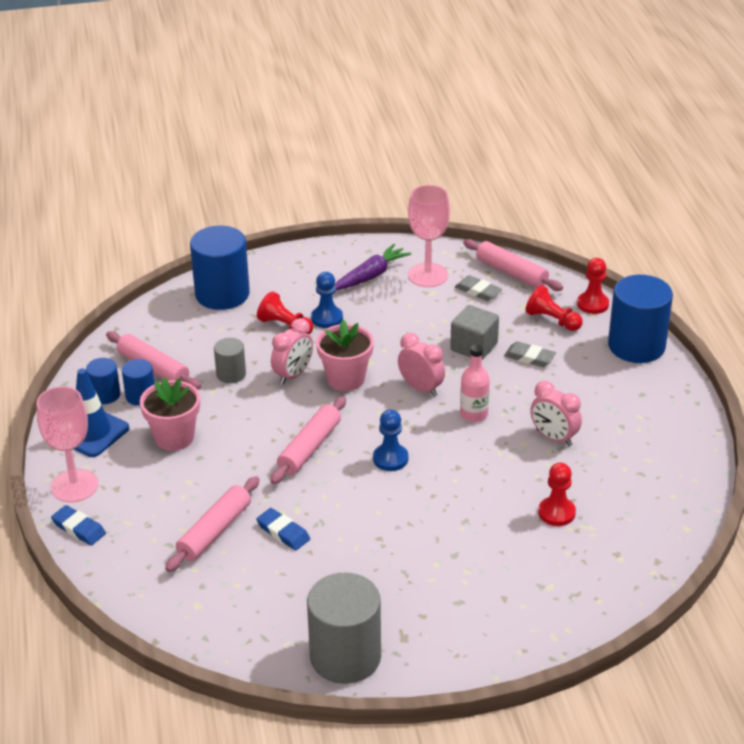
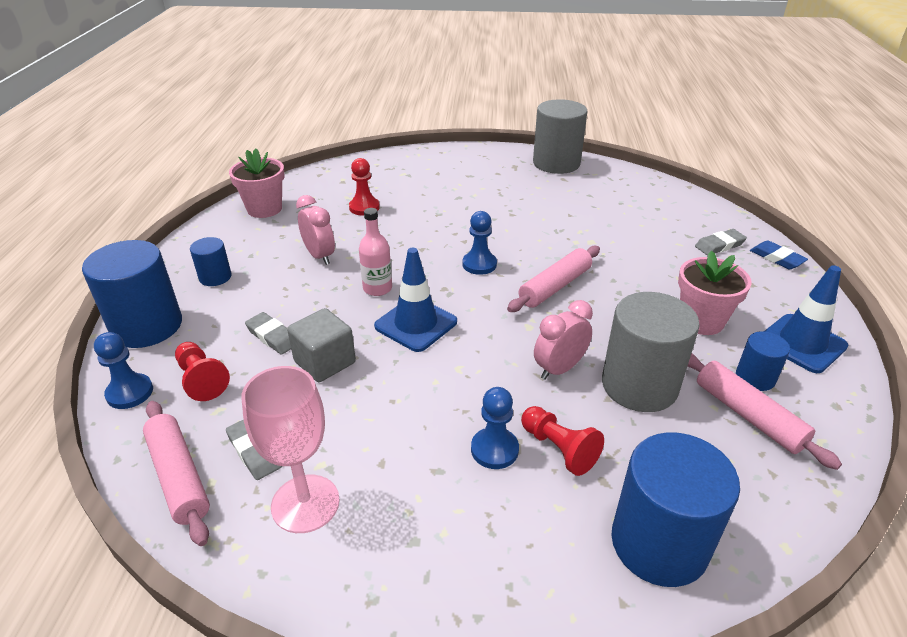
camera: 165 degrees left, 0 degrees up
pink goblet [37,386,98,503] -> none
blue cylinder [86,358,121,404] -> blue cylinder moved to [190,237,232,286]
pink rolling pin [165,476,260,572] -> none
grey cylinder [214,338,246,383] -> grey cylinder [602,292,700,412], size x1.95
blue eraser [256,508,310,551] -> none
pink flower pot [316,320,374,391] -> pink flower pot moved to [229,148,285,218]
purple carrot [335,244,411,290] -> none
pink clock [398,333,445,397] -> blue traffic cone [374,248,457,352]
red pawn [577,258,609,314] -> blue pawn [94,332,153,409]
none -> grey eraser [695,229,747,255]

